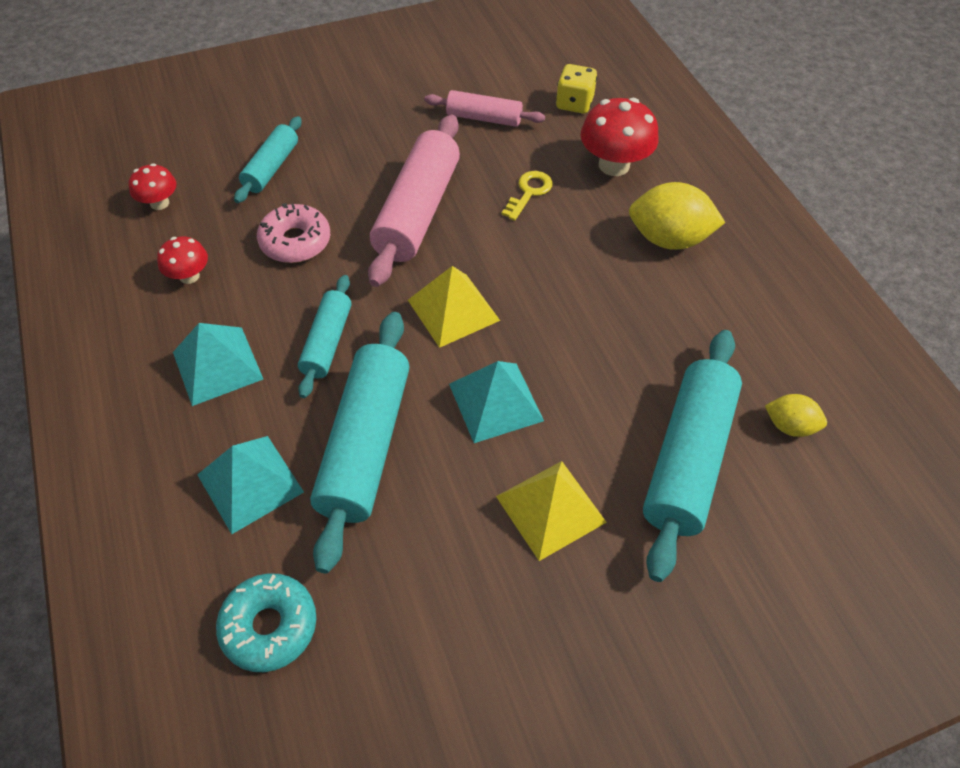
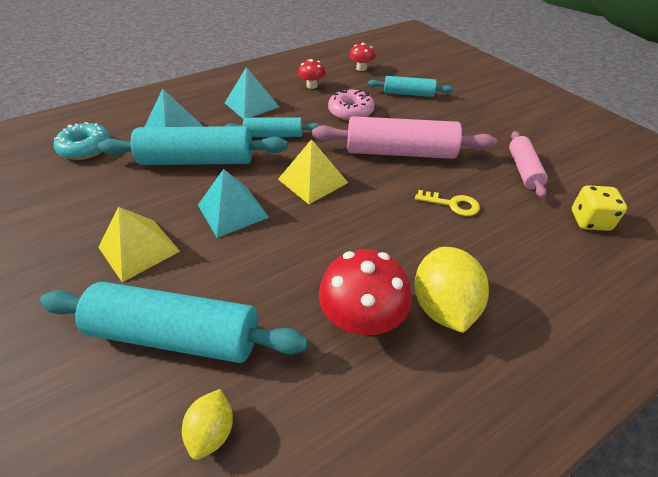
camera: 80 degrees right, 10 degrees down
red mushroom [581,98,659,176] -> red mushroom moved to [319,250,412,335]

